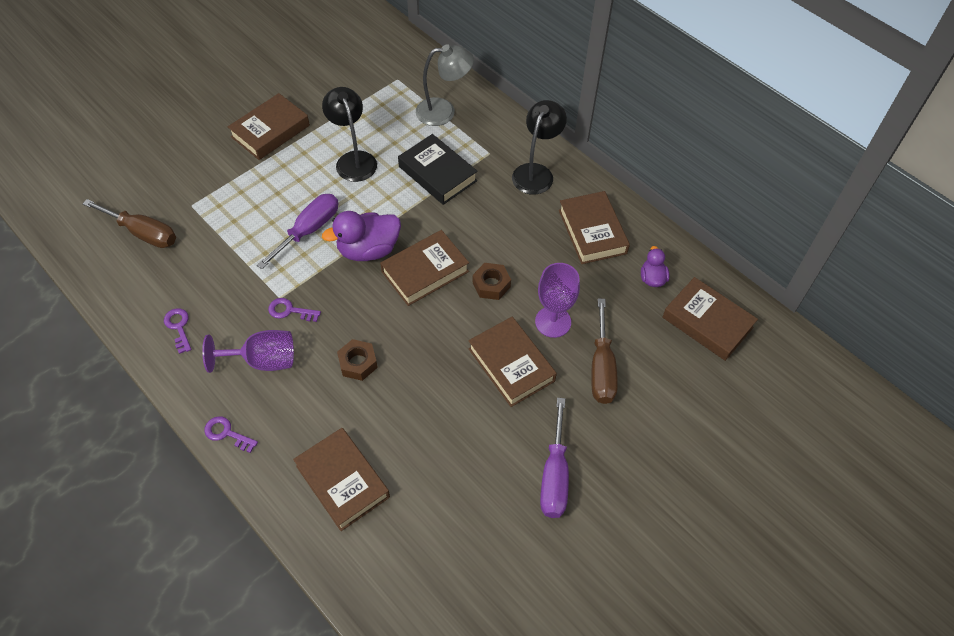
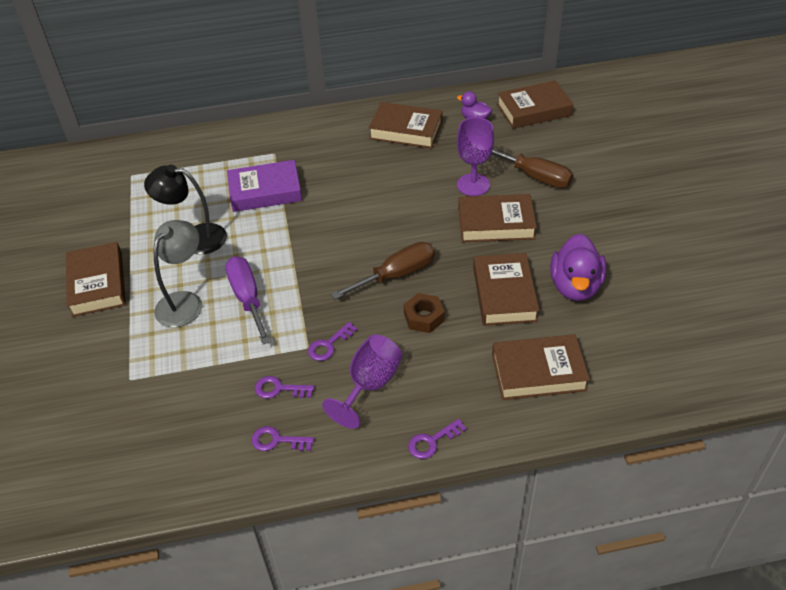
camera: 55 degrees left, 10 degrees down
brown screwdriver [83,199,176,248] -> brown screwdriver moved to [331,242,435,299]
purple duck [322,211,401,261] -> purple duck moved to [550,234,606,301]
brown book [380,230,469,306] -> brown book moved to [473,253,539,326]
black book [398,134,478,205] -> purple book [227,160,302,212]
grey lamp [416,44,474,126] -> grey lamp moved to [154,220,202,327]
brown nut [473,263,511,300] -> none
black lamp [512,100,567,195] -> none
purple screwdriver [540,398,569,518] -> none
none -> purple key [255,376,314,399]

